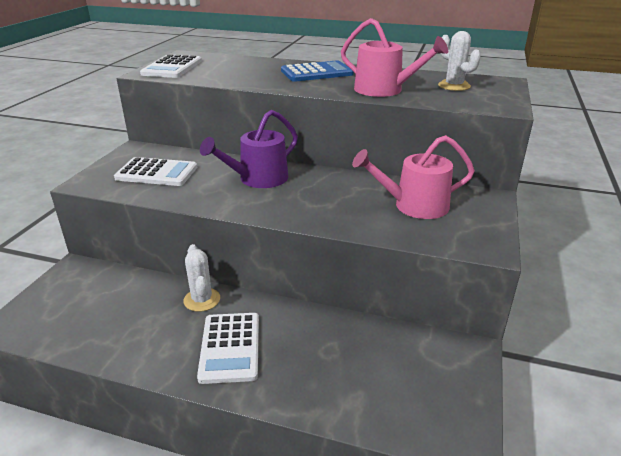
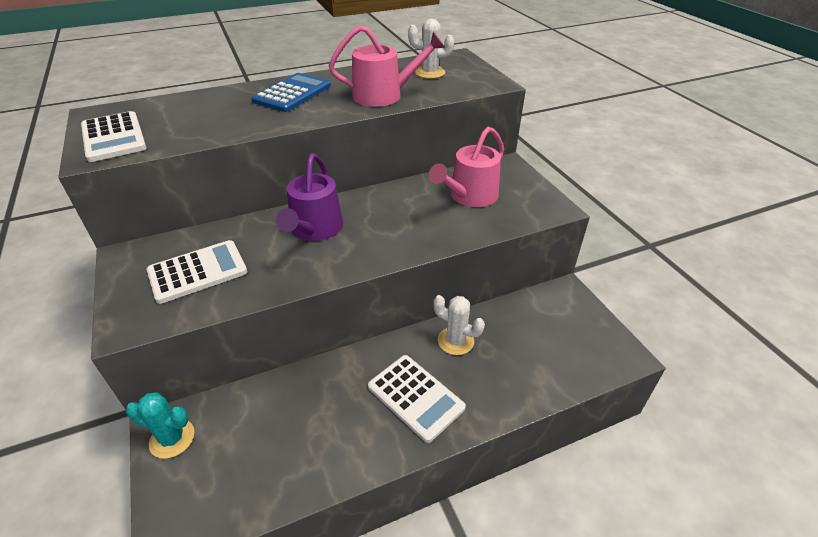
camera: 40 degrees left, 10 degrees up
white cactus [184,244,220,312] -> white cactus moved to [433,295,485,355]
none -> turquoise cactus [126,392,194,459]

